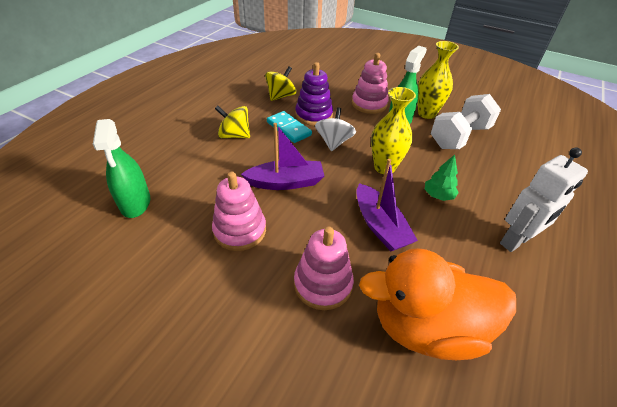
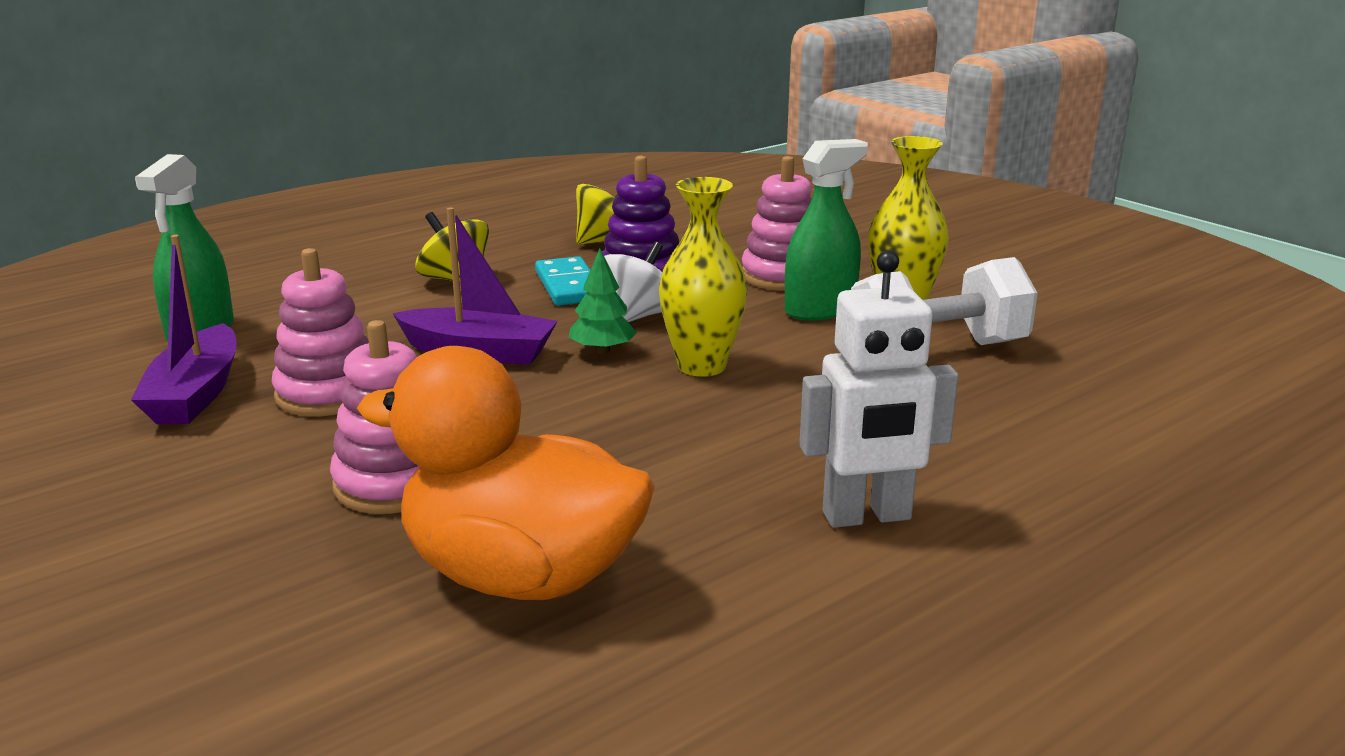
camera: 25 degrees right, 20 degrees down
purple boat [357,159,418,251] -> purple boat moved to [131,235,237,424]
green tree [425,155,459,201] -> green tree moved to [569,249,637,354]

